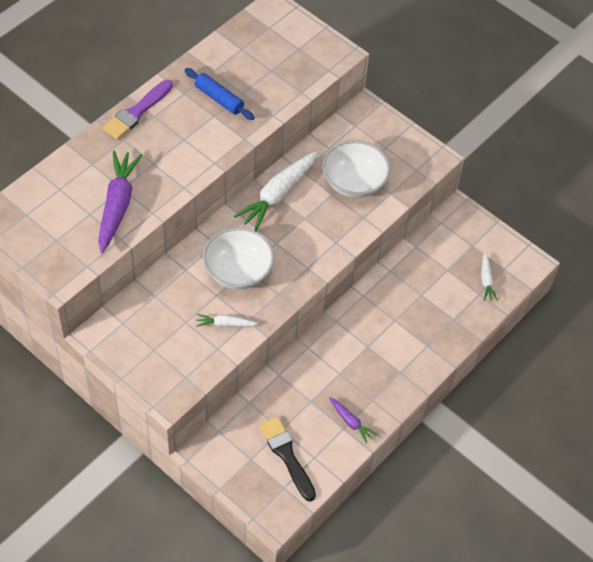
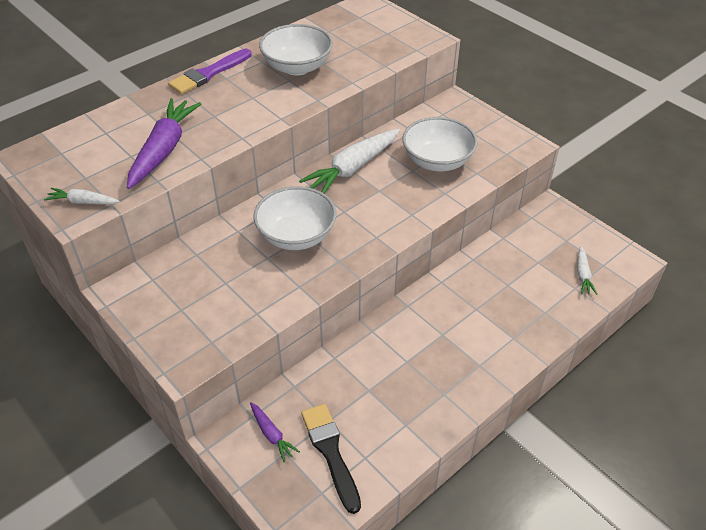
camera: 10 degrees right, 10 degrees down
blue rolling pin [185,68,255,120] -> white bowl [259,24,333,75]
white carrot [196,314,258,327] -> white carrot moved to [44,188,119,204]
purple carrot [329,397,377,443] -> purple carrot moved to [250,402,300,462]

